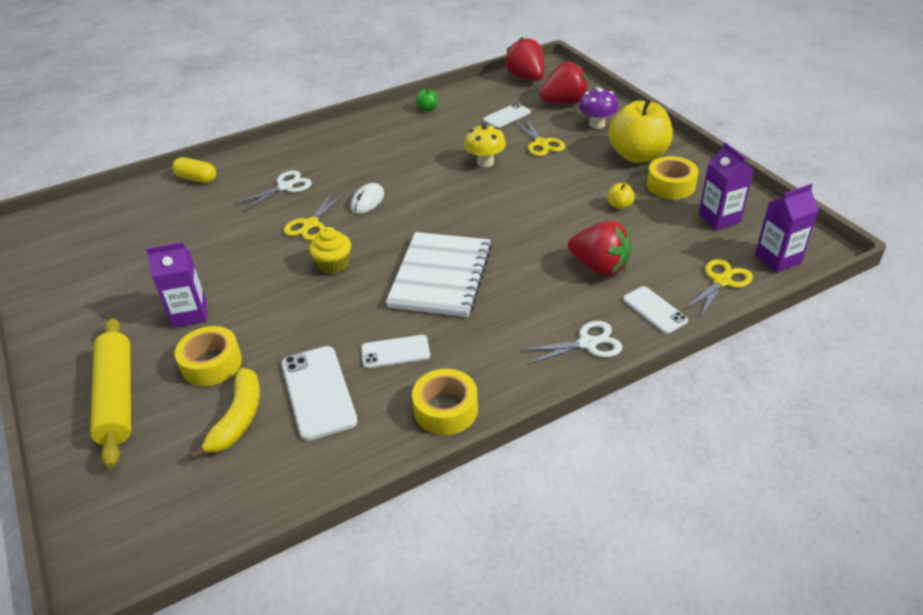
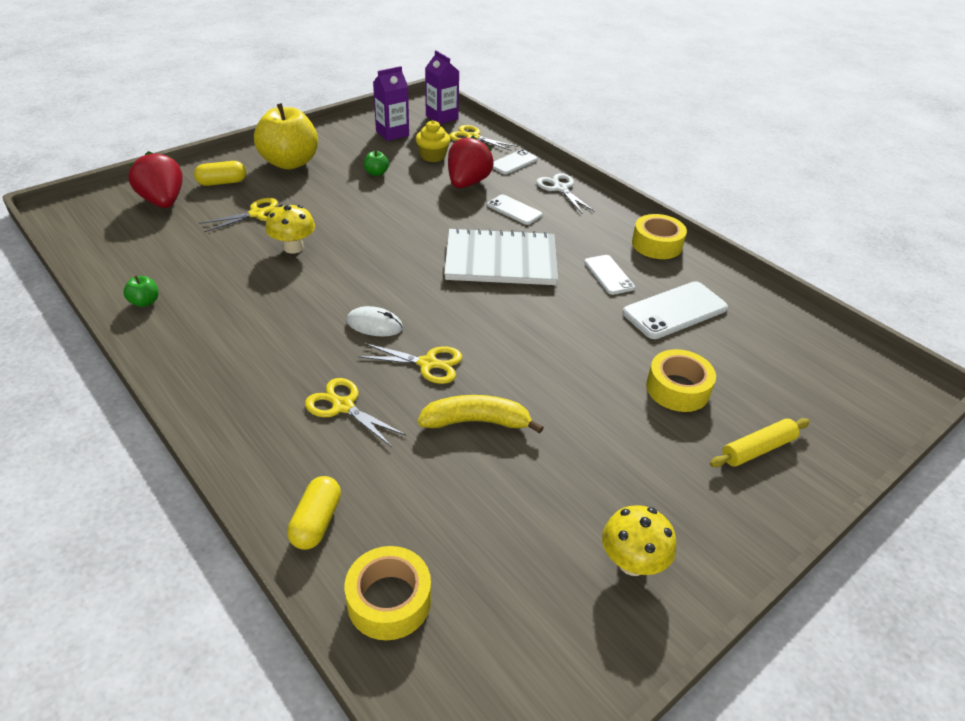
camera: 105 degrees left, 0 degrees up
yellow rolling pin [90,318,131,468] -> yellow rolling pin [710,418,810,467], size x0.59
purple carton [146,242,207,328] -> none
yellow banana [189,368,260,461] -> yellow banana moved to [418,395,544,434]
white scissors [235,170,312,211] -> yellow scissors [305,378,406,447]
yellow cupcake [309,227,351,274] -> yellow cupcake moved to [416,120,450,162]
white phone [483,103,531,128] -> white phone moved to [487,194,542,225]
red strawberry [505,37,544,81] -> none
purple mushroom [579,87,619,129] -> yellow capsule [194,161,246,186]
yellow apple [607,183,635,210] -> green apple [364,150,389,176]
yellow tape [647,156,699,199] -> yellow tape moved to [345,546,431,640]
none -> yellow mushroom [602,505,676,576]

